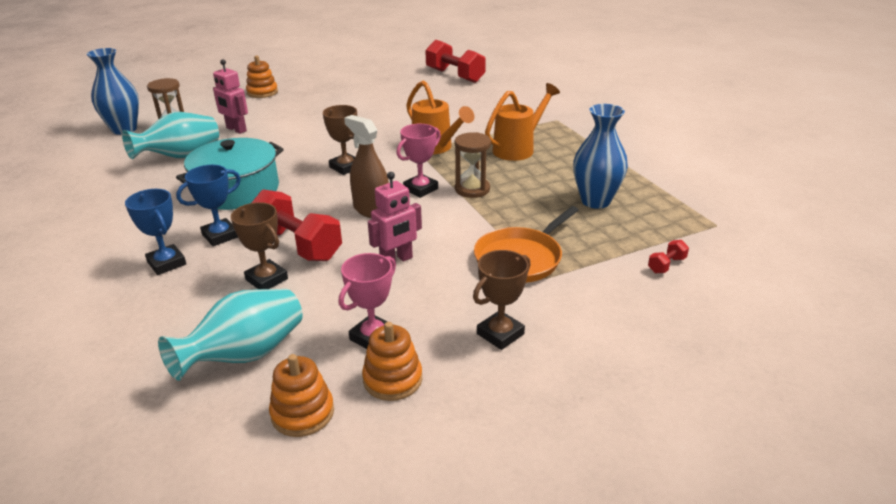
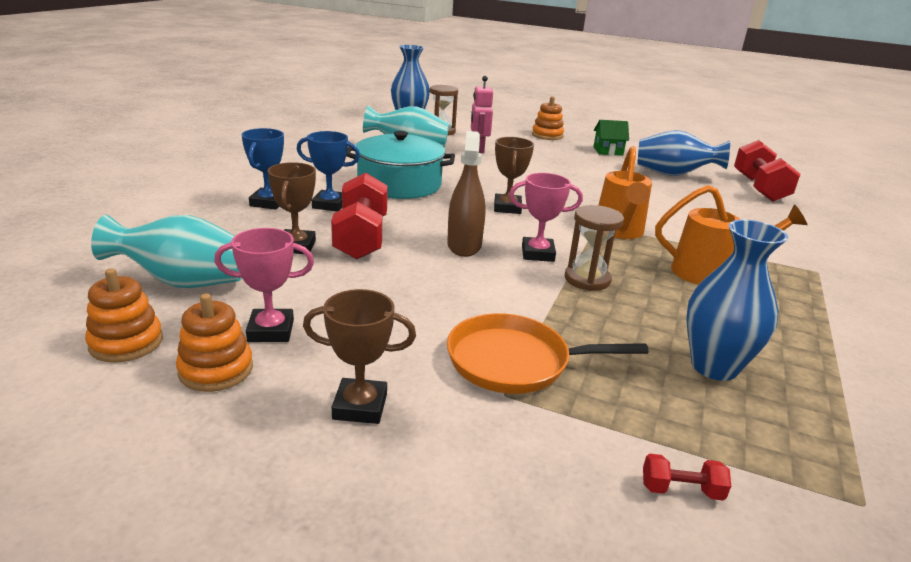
camera: 45 degrees right, 5 degrees down
pink robot [368,172,422,263] -> none
none -> green house [593,120,629,156]
none -> blue vase [637,130,730,176]

